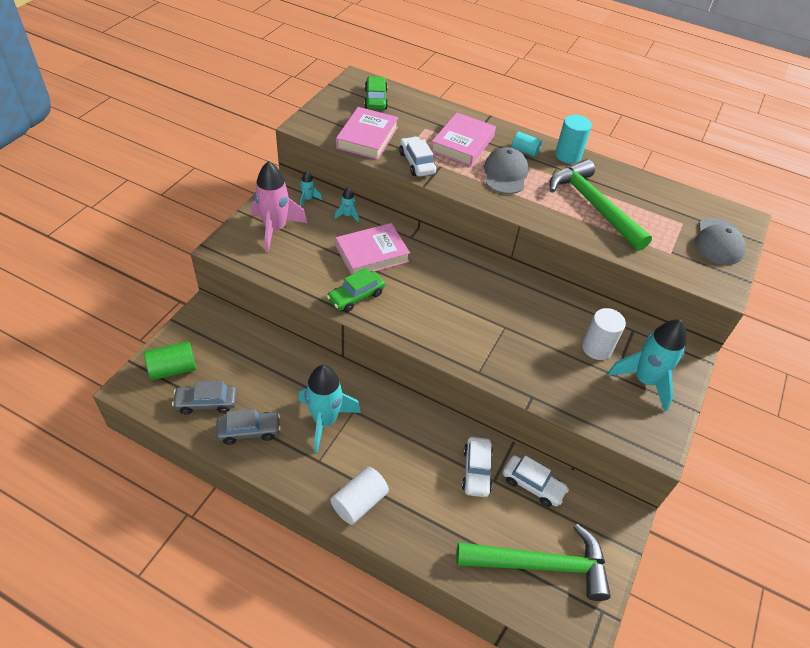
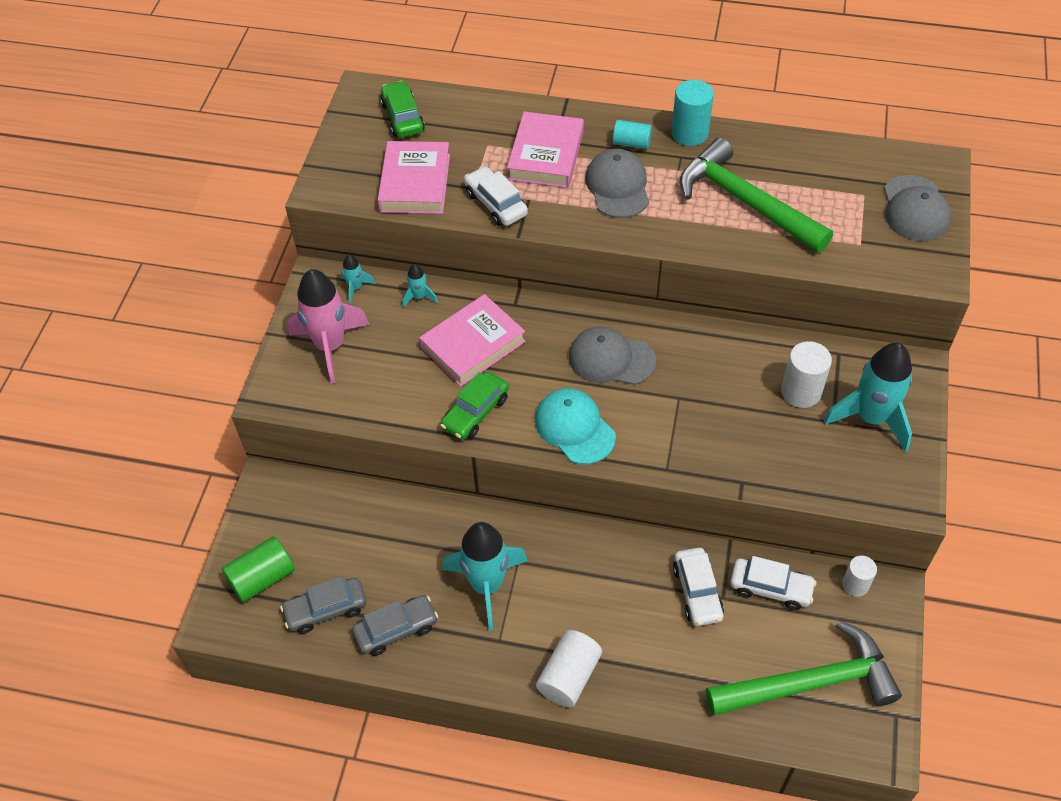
camera: 10 degrees left, 5 degrees up
none -> turquoise cap [535,388,616,464]
none -> grey cap [569,326,656,385]
none -> white cylinder [842,556,877,597]

